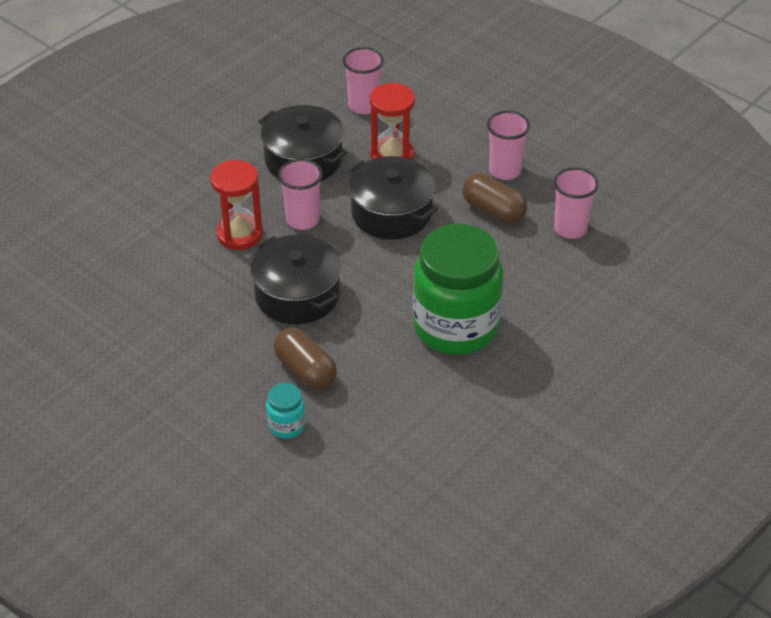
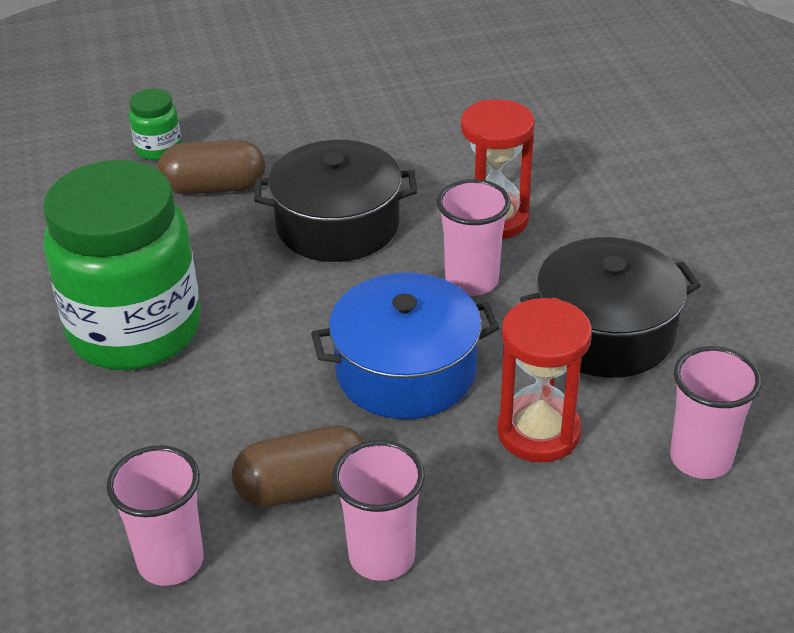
camera: 125 degrees right, 5 degrees down
turquoise jar [266,383,306,438] -> green jar [129,88,181,160]
black pot [347,156,438,240] -> blue pot [311,273,499,419]

